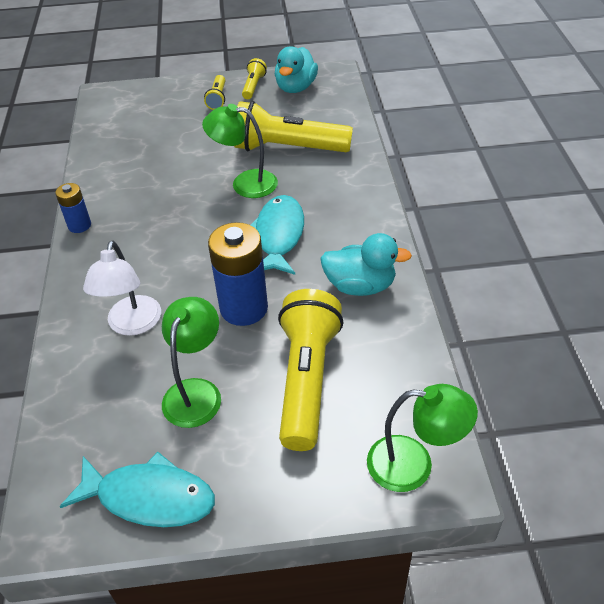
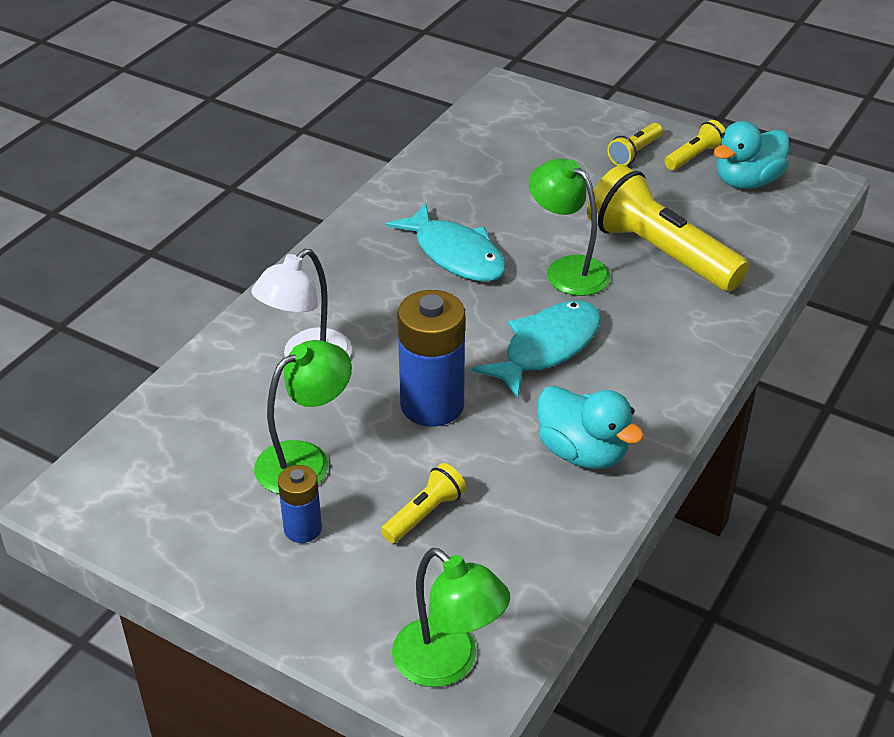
camera: 35 degrees right, 5 degrees down
blue battery [55,183,91,233] -> blue battery moved to [278,465,322,543]
turquoise fish [59,452,215,527] -> turquoise fish moved to [385,203,506,282]
yellow flashlight [278,289,344,451] -> yellow flashlight [381,463,466,543], size x0.47

